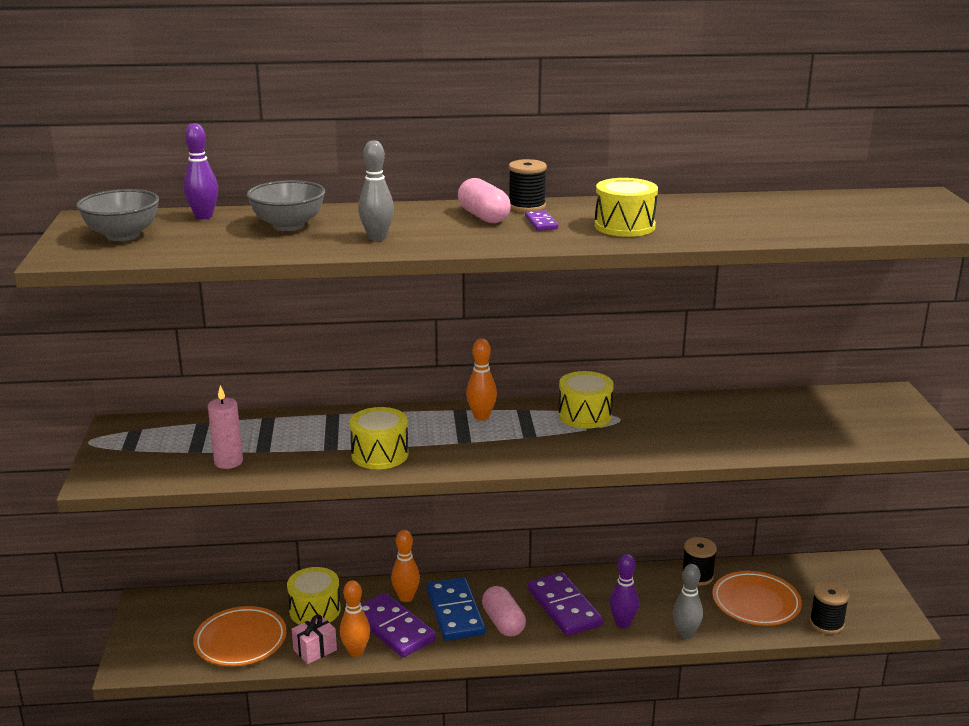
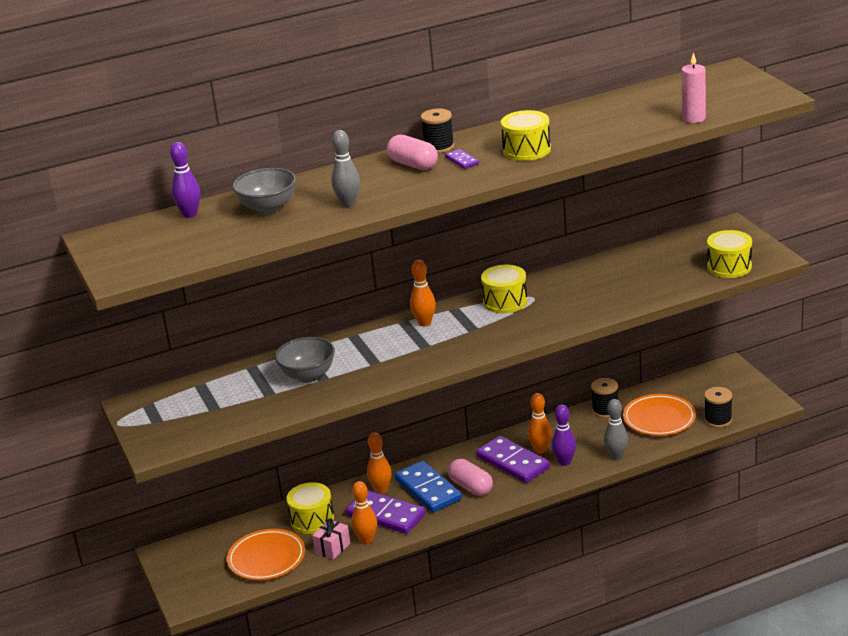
camera: 15 degrees left, 5 degrees up
grey bowl [76,189,159,241] -> grey bowl moved to [275,337,335,383]
pink candle [208,385,243,469] -> pink candle moved to [682,52,706,123]
yellow drum [349,407,409,469] -> yellow drum moved to [707,230,752,278]
none -> orange bowling pin [528,393,552,454]

